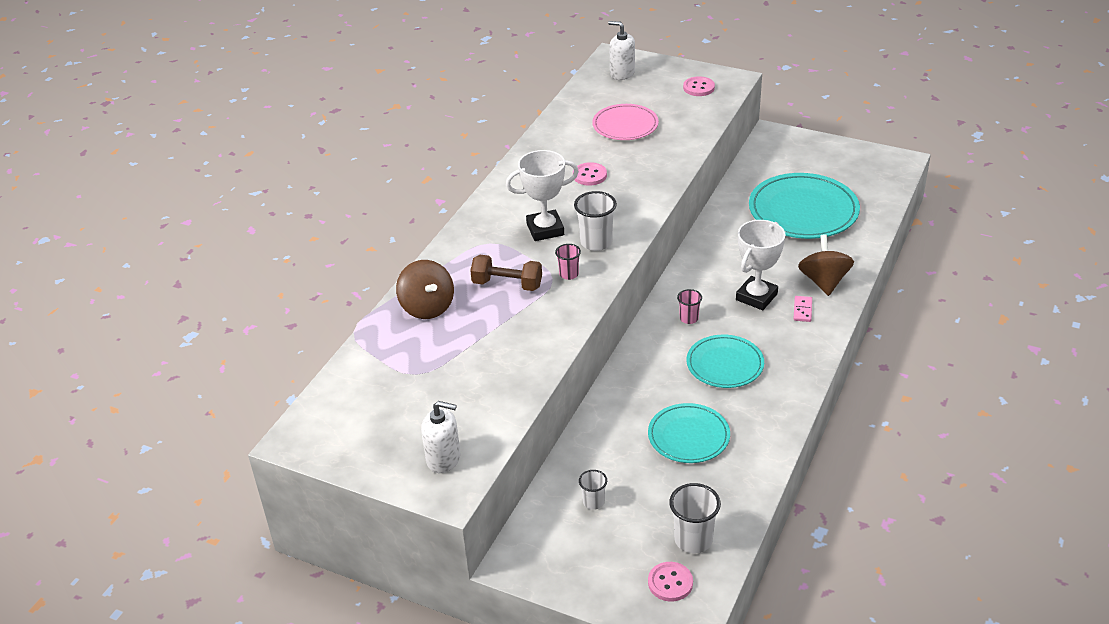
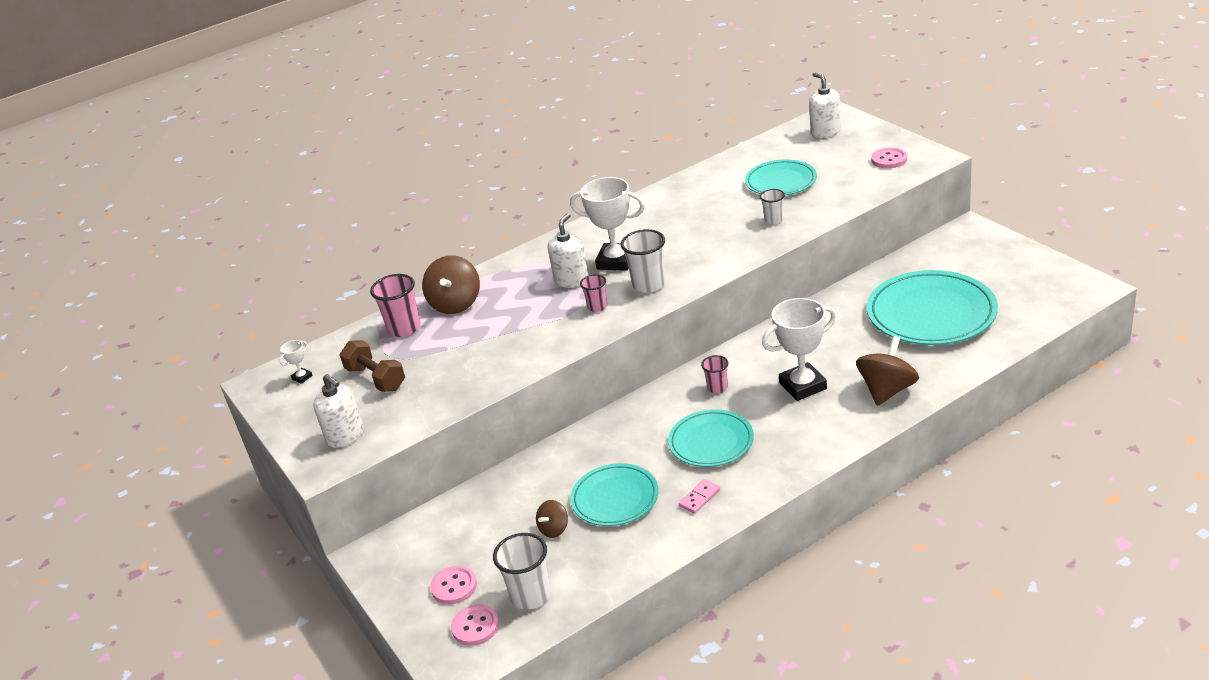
camera: 35 degrees right, 5 degrees down
brown dumbbell [470,255,542,291] -> brown dumbbell moved to [339,340,405,392]
pink button [573,162,607,186] -> pink button moved to [430,566,477,604]
white cup [579,470,607,510] -> white cup moved to [760,189,785,224]
pink plate [592,104,659,140] -> turquoise plate [745,159,817,196]
pink domino [794,296,812,322] -> pink domino moved to [679,479,720,514]
none -> white trophy [280,340,313,384]
none -> pink cup [370,274,421,337]
none -> brown spinning top [536,500,568,538]
none -> white soap dispenser [548,213,589,288]

